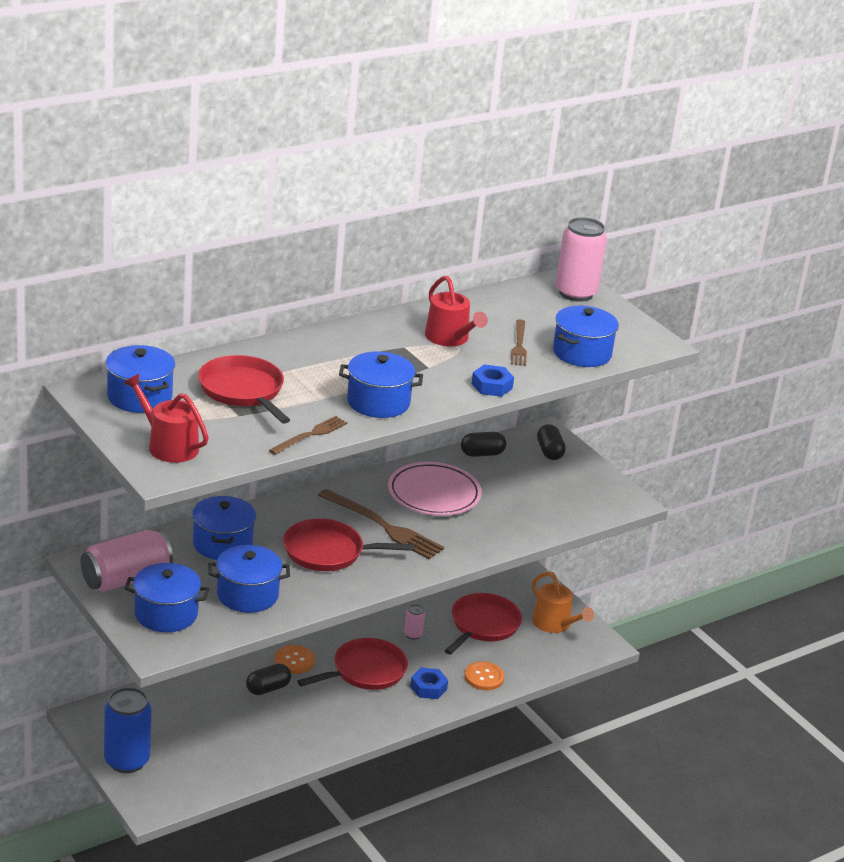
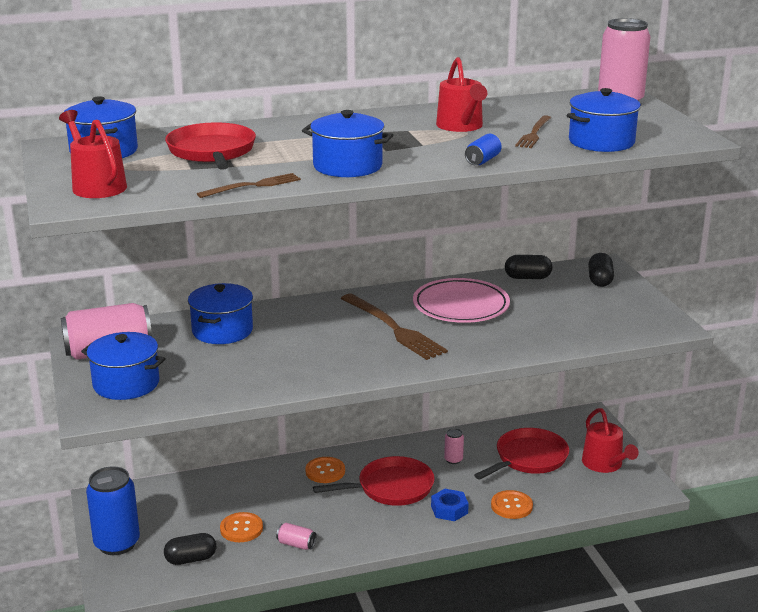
camera: 20 degrees right, 5 degrees down
blue pot [209,545,290,613] -> none
black capsule [246,664,291,695] -> black capsule moved to [164,533,216,565]
red pan [283,519,415,571] -> none
blue nut [472,365,514,397] -> blue can [465,134,501,165]
orange watering can [532,572,594,633] -> red watering can [582,408,639,473]
none -> orange button [220,512,263,542]
none -> pink can [276,523,317,550]

